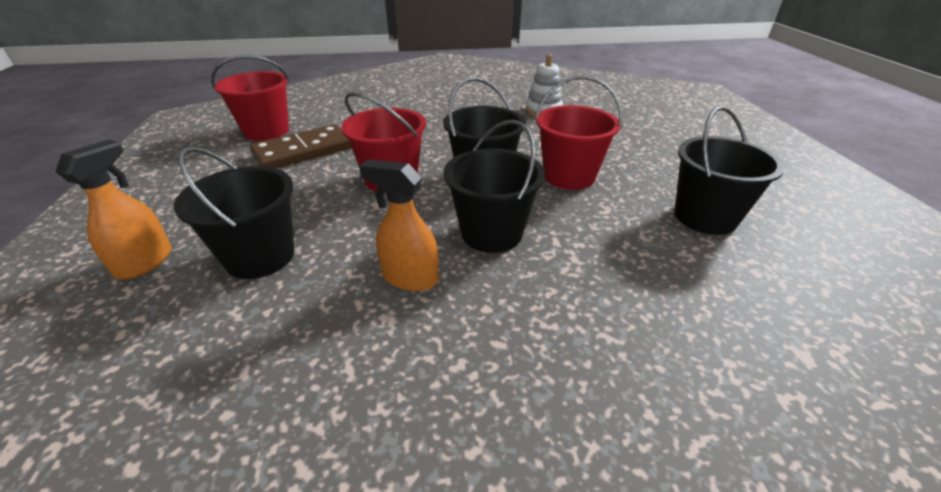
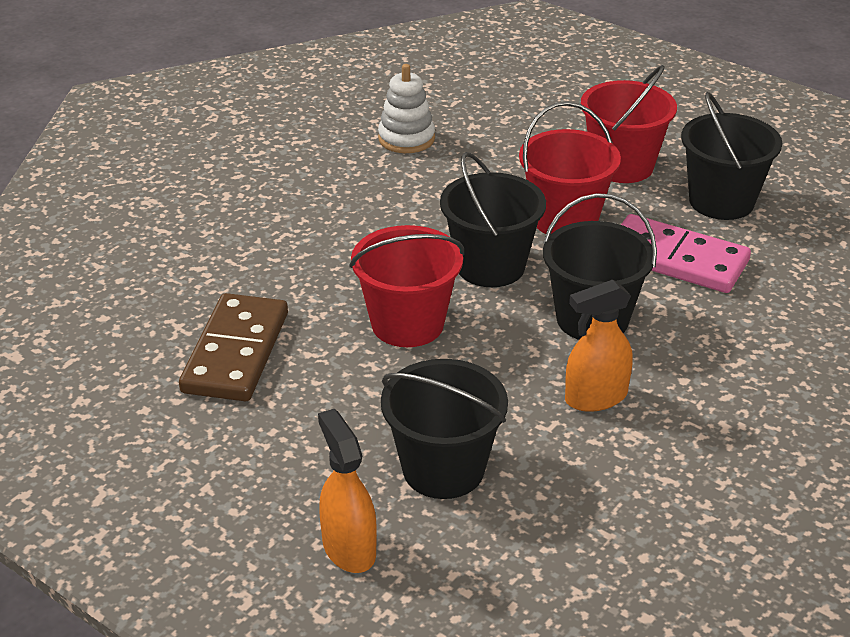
camera: 45 degrees left, 0 degrees up
red bucket [211,55,289,141] -> red bucket moved to [581,65,677,183]
none -> pink domino [621,214,751,293]

